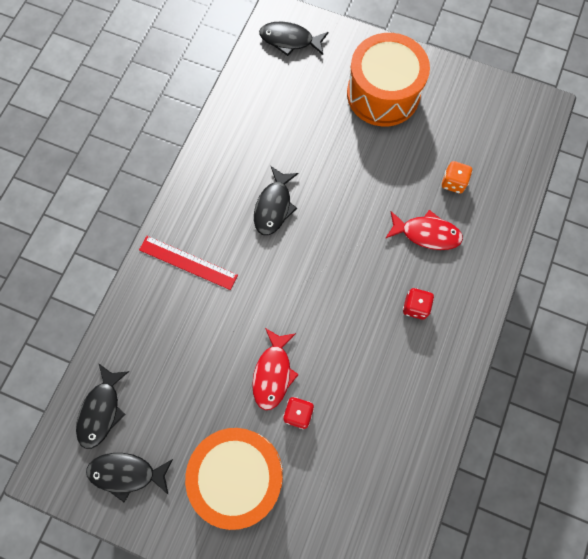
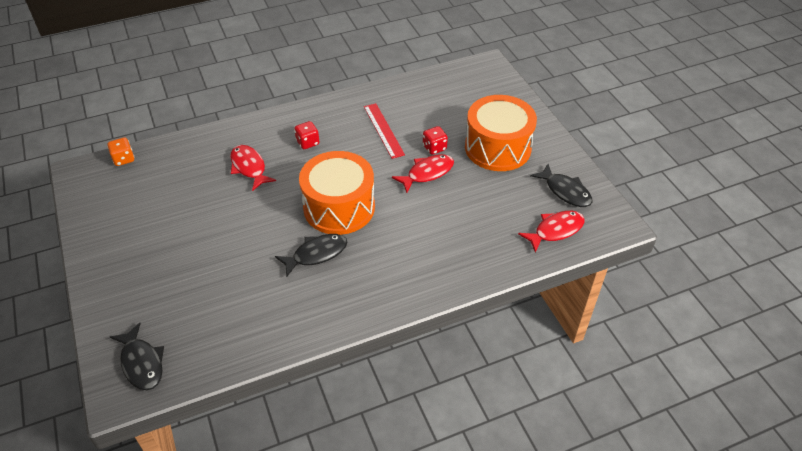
camera: 135 degrees left, 25 degrees down
black fish [76,363,129,449] -> red fish [518,211,585,252]
red ruler [139,236,238,290] -> red ruler moved to [364,103,405,159]
orange drum [347,33,430,126] -> orange drum moved to [299,151,375,235]
orange dice [442,161,472,194] -> orange dice moved to [107,137,134,166]

